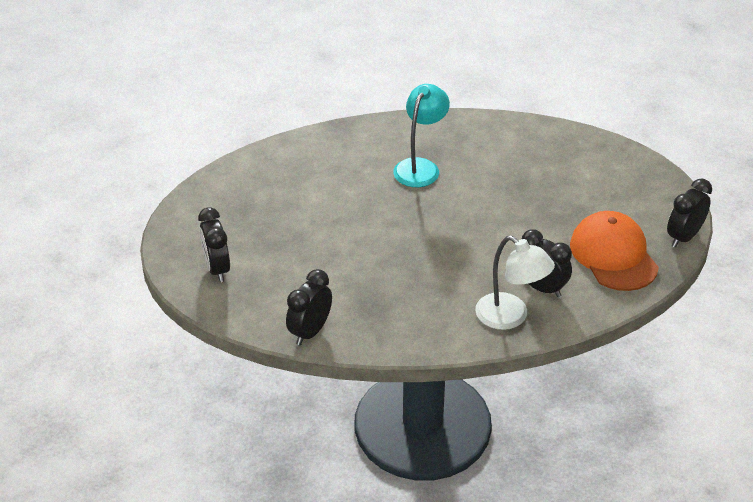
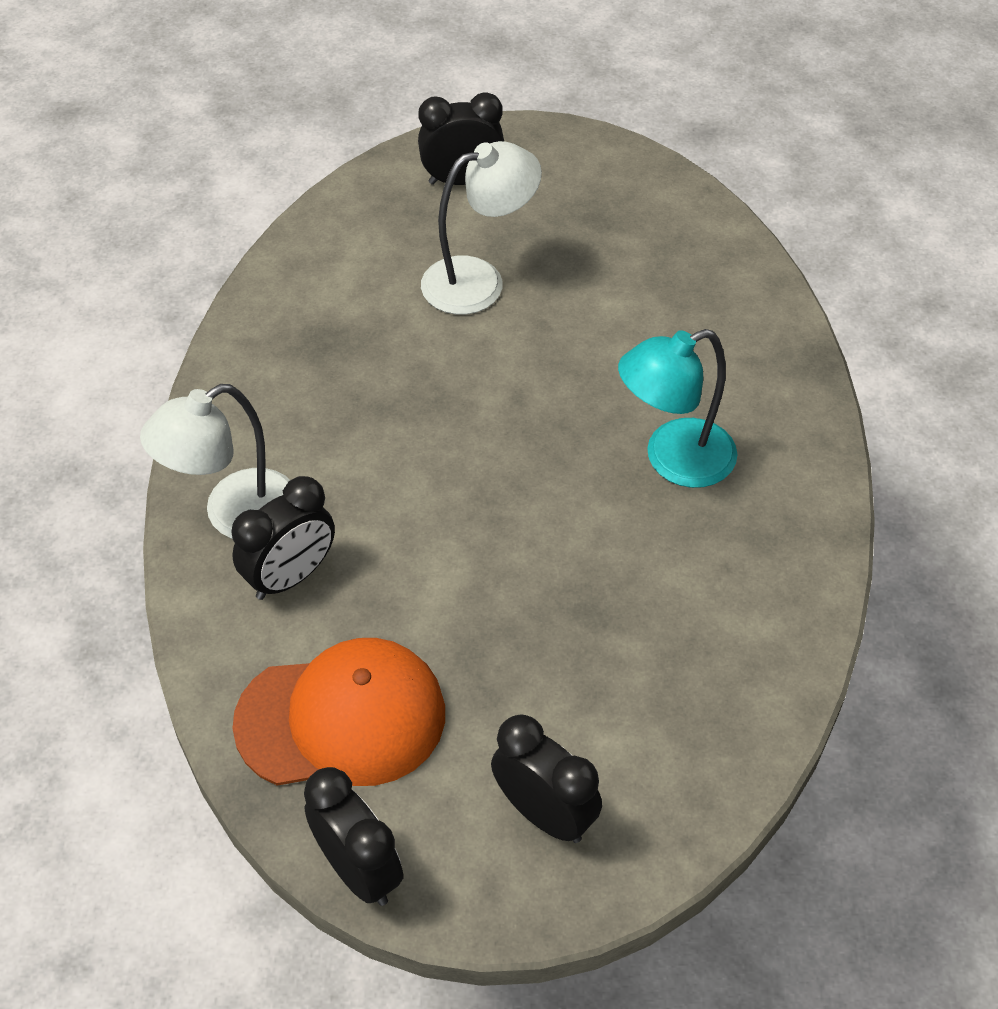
camera: 100 degrees right, 10 degrees up
black clock [286,269,332,345] -> black clock moved to [491,714,602,843]
turquoise lamp [393,84,450,187] -> turquoise lamp turned 120 degrees clockwise [618,329,737,488]
none -> white lamp [421,141,542,314]

